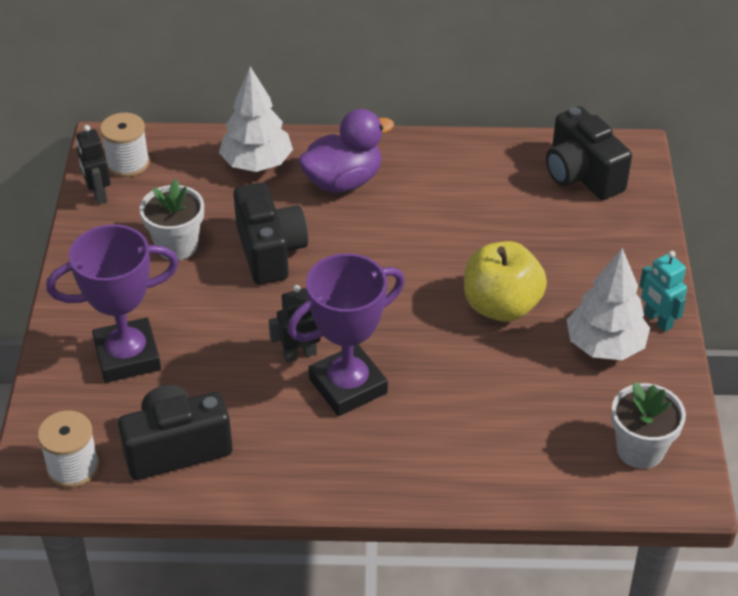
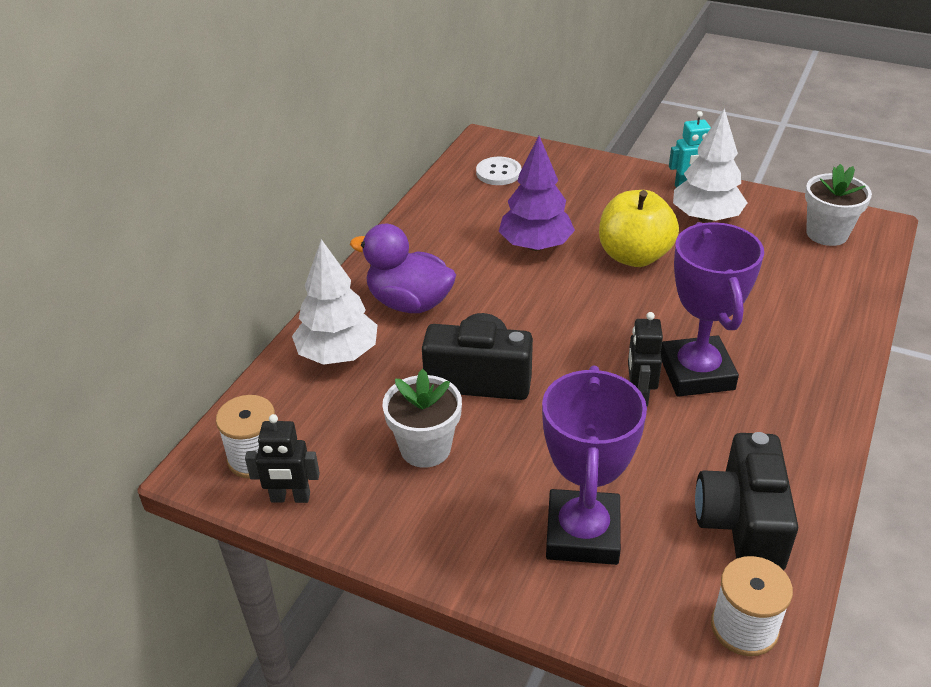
camera: 65 degrees left, 5 degrees down
purple duck [298,109,394,193] -> purple duck turned 60 degrees counterclockwise [350,224,456,313]
black camera [546,106,632,200] -> white button [476,157,522,185]
none -> purple tree [499,136,575,251]

